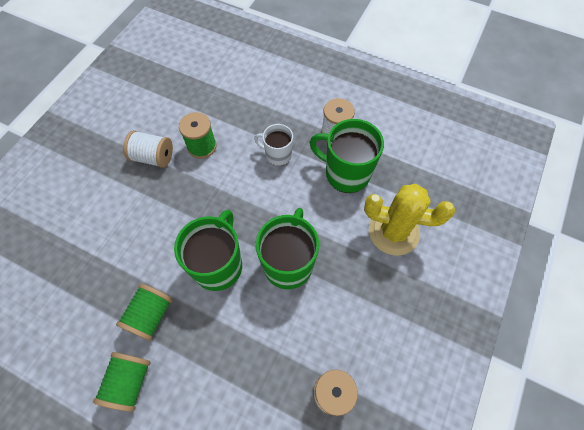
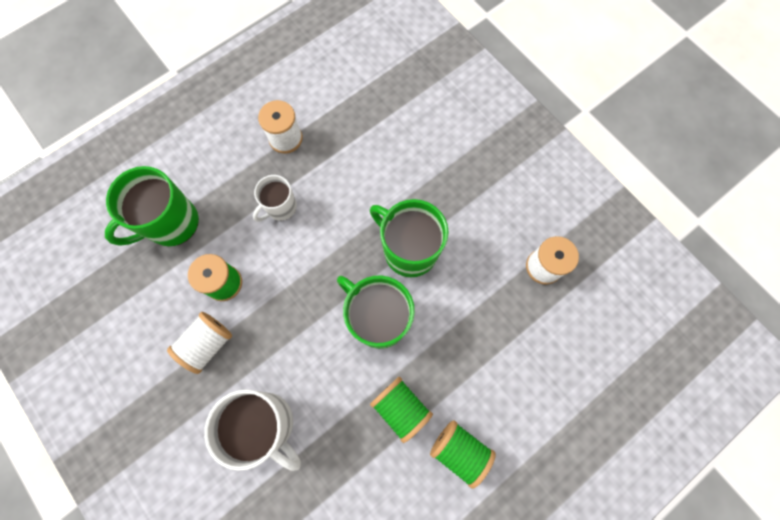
camera: 65 degrees left, 10 degrees up
green mug [310,119,384,193] -> green mug moved to [105,166,199,246]
yellow cactus [364,184,455,256] -> none
none -> white mug [204,389,301,471]

